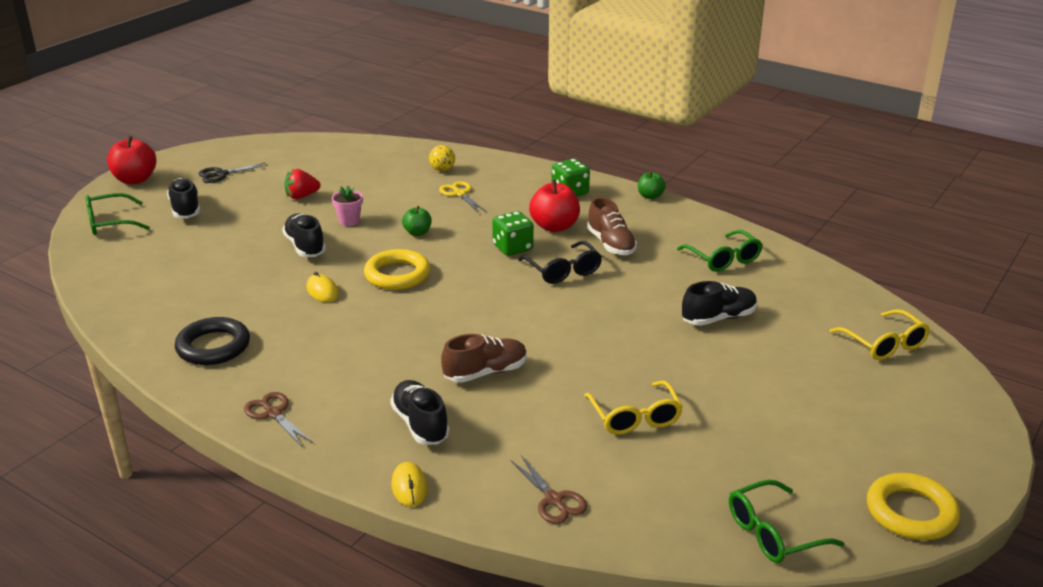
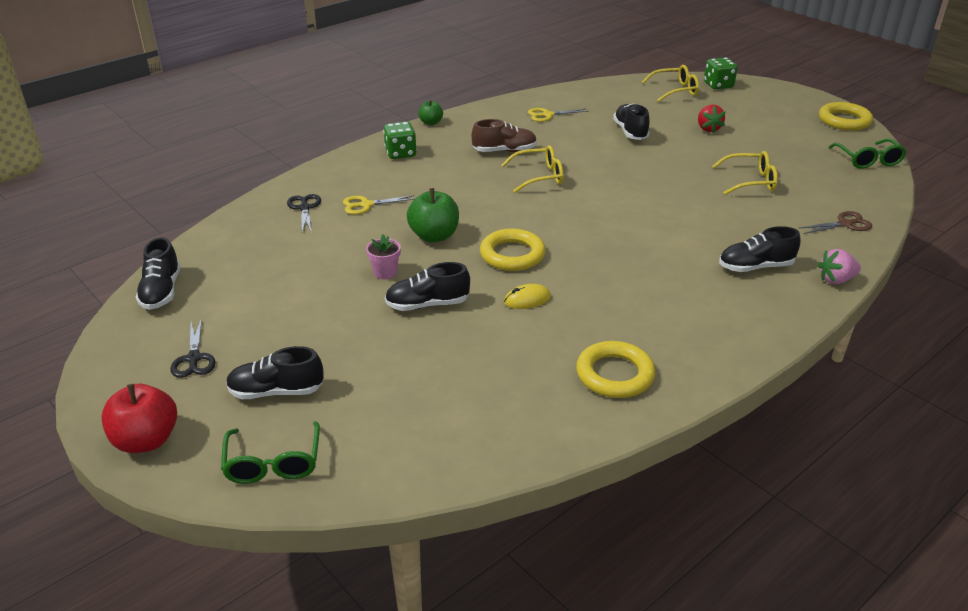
camera: 75 degrees left, 5 degrees up
black ring [175,317,250,365] -> yellow ring [576,341,655,398]
brown scissors [244,392,313,446] -> none
red strawberry [285,169,321,199] -> red strawberry moved to [698,105,725,133]
yellow mouse [391,462,428,507] -> pink strawberry [818,249,861,284]
green apple [402,206,432,236] -> green apple [407,188,459,242], size x1.73
yellow ball [429,145,455,171] -> black scissors [287,194,321,233]
brown shoe [441,334,527,383] -> none
green dice [492,211,534,256] -> green dice moved to [704,57,738,89]
black glasses [518,241,602,284] -> yellow glasses [502,145,563,193]
red apple [529,180,580,232] -> none
green glasses [677,230,763,272] -> yellow scissors [528,108,589,122]
none -> black shoe [135,237,181,310]

